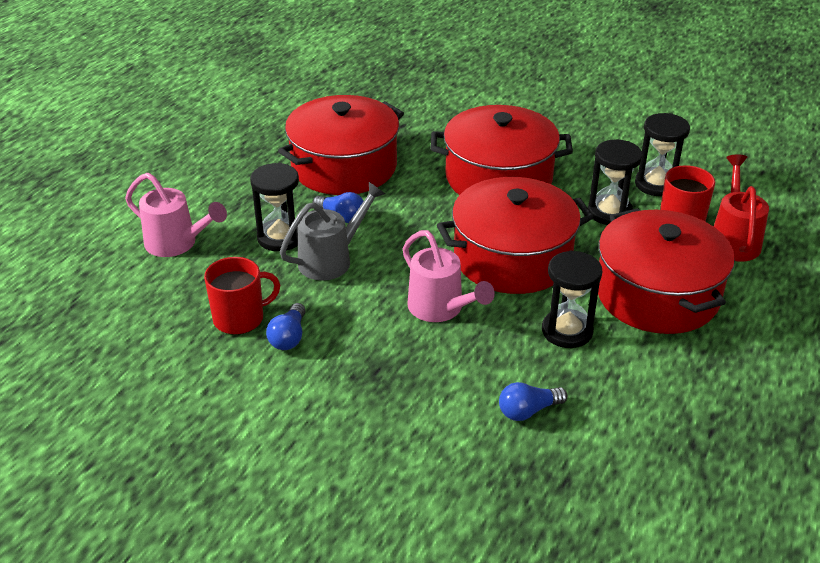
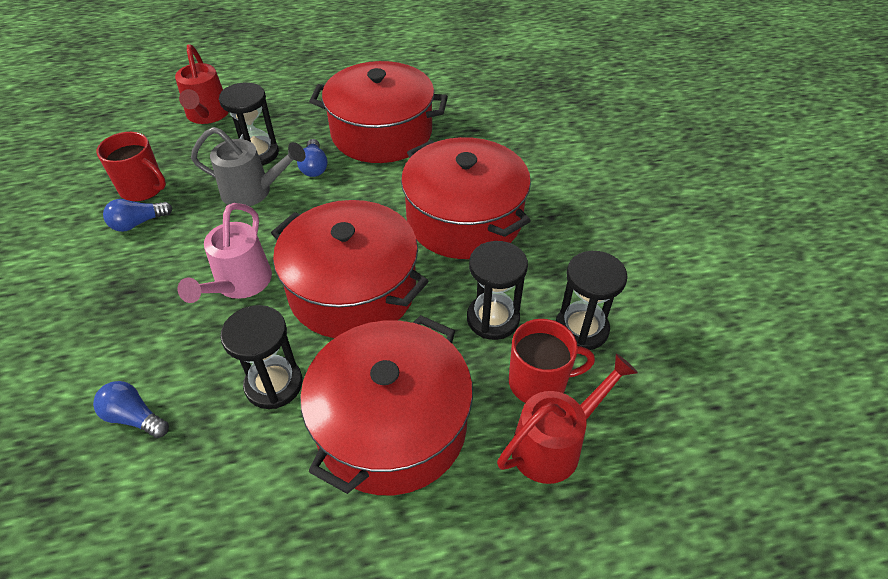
camera: 50 degrees right, 10 degrees up
pink watering can [125,173,227,257] -> red watering can [175,44,229,124]

